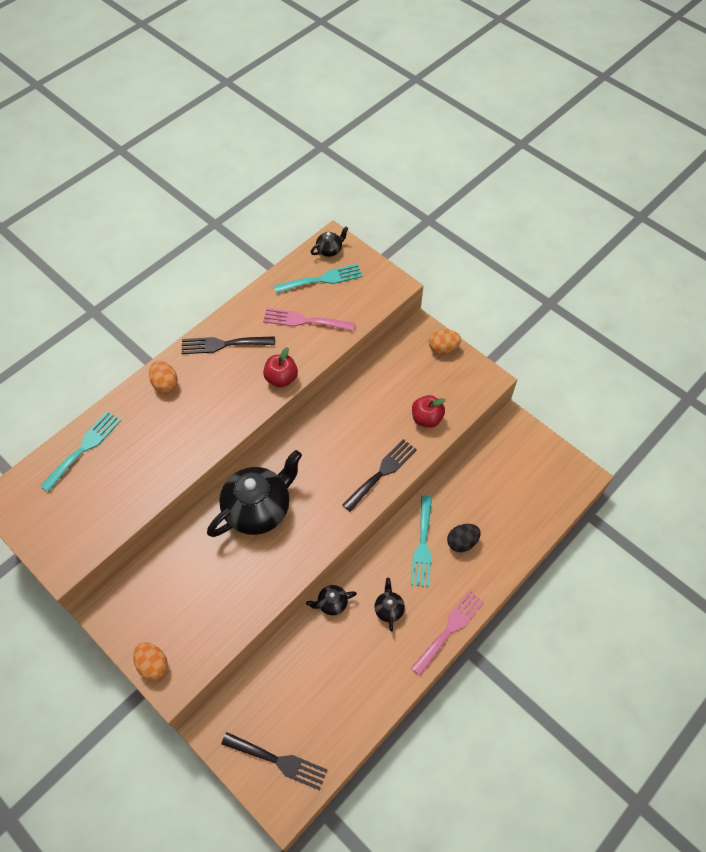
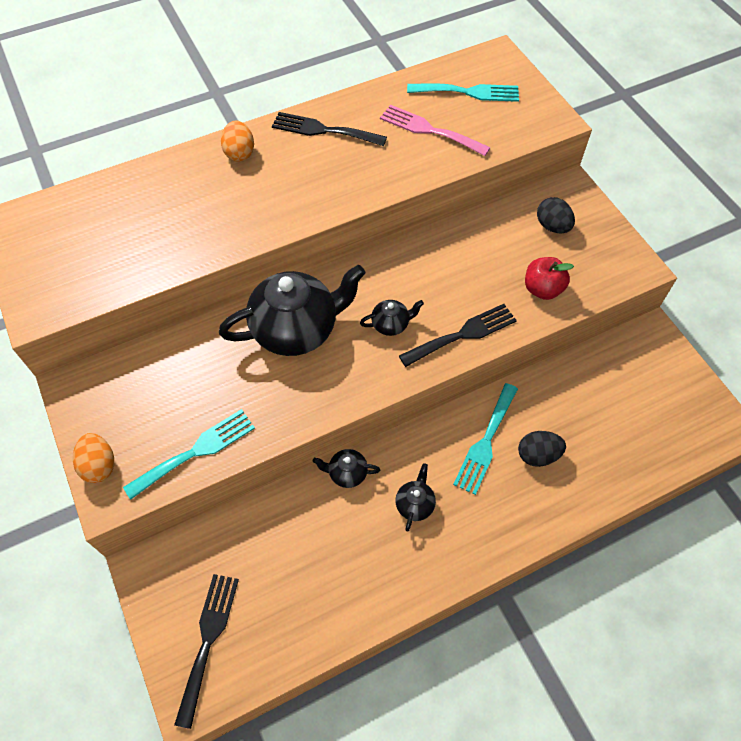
camera: 20 degrees right, 0 degrees up
turquoise fork [40,411,121,492] -> turquoise fork moved to [123,409,255,500]
black fork [221,732,327,790] -> black fork turned 120 degrees counterclockwise [174,574,239,729]
red apple [263,347,298,387] -> none
black teapot [311,226,349,257] -> black teapot moved to [360,300,424,336]
pink fork [411,590,484,676] -> none
orange egg [429,329,461,354] -> none
none -> black egg [537,197,575,233]

